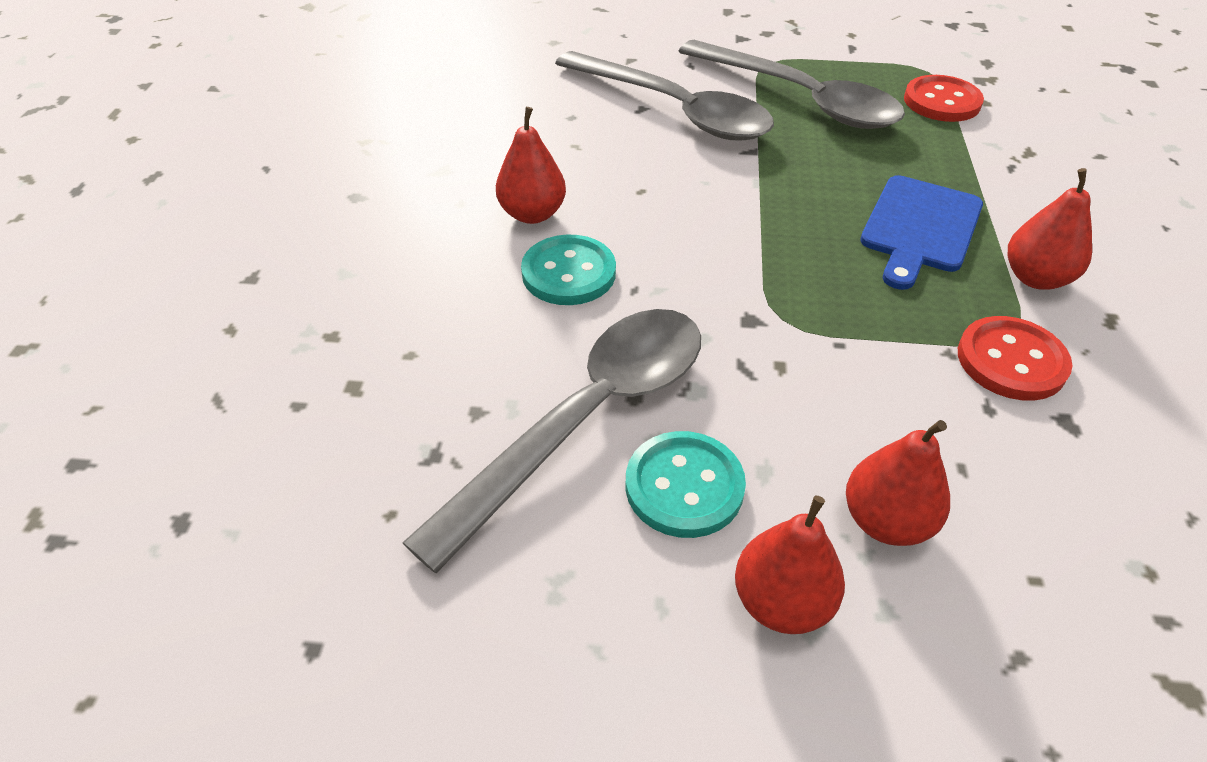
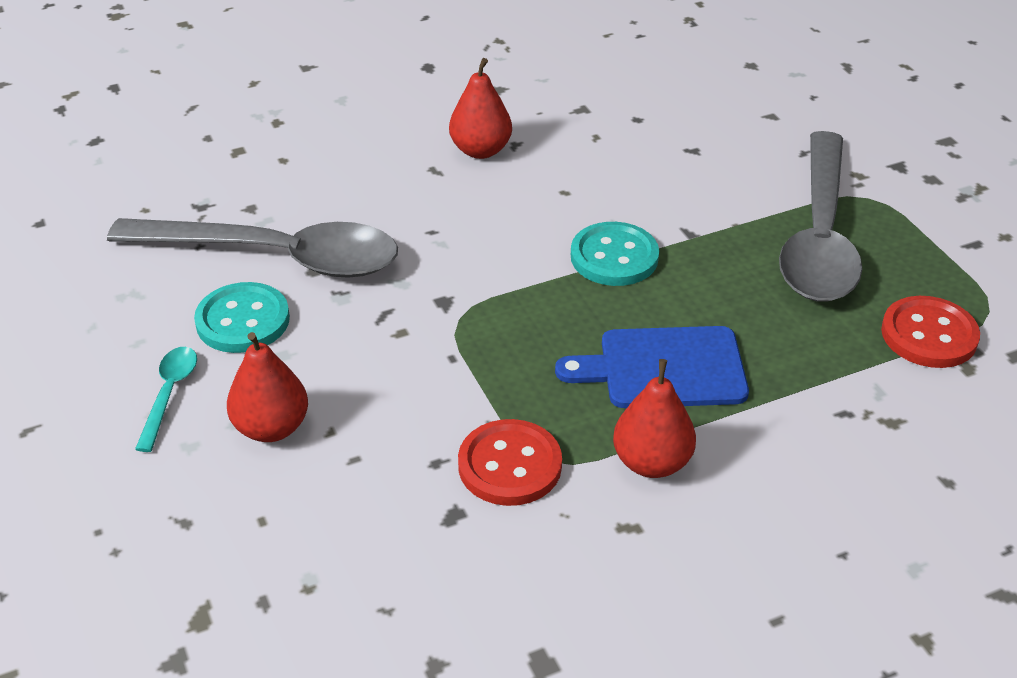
camera: 60 degrees right, 5 degrees down
turquoise button [521,235,616,305] -> turquoise button moved to [571,222,659,286]
grey spoon [555,51,774,141] -> none
red pear [735,496,845,634] -> turquoise spoon [135,347,197,452]

